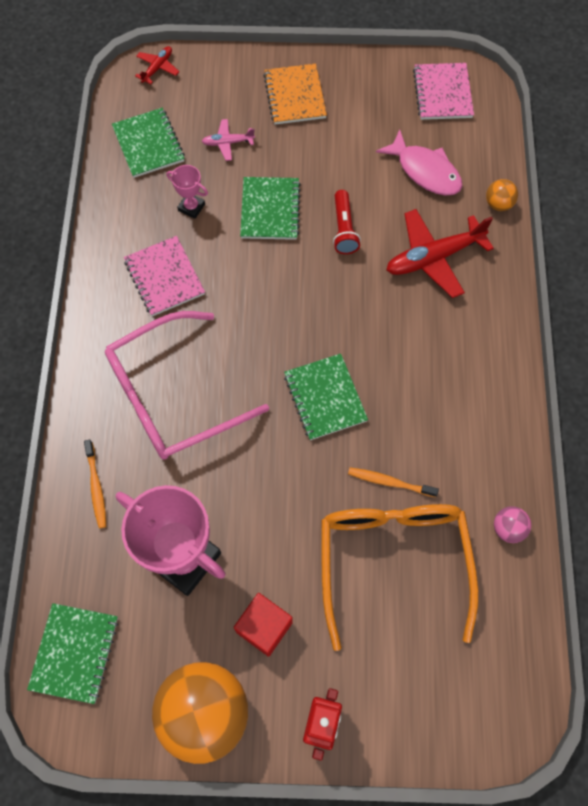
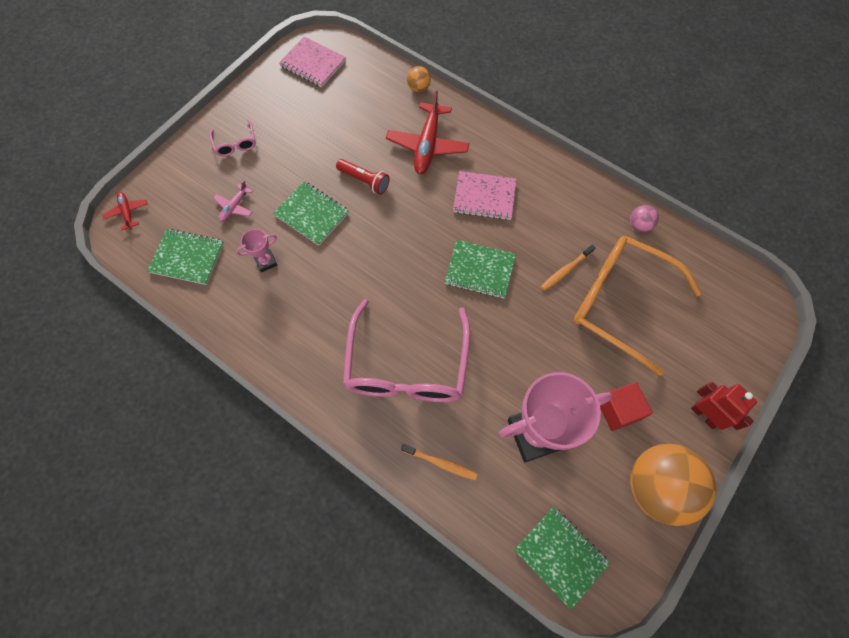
camera: 55 degrees left, 0 degrees up
pink notebook [124,236,205,316] -> pink notebook moved to [453,171,517,220]
orange notebook [263,63,327,125] -> pink glasses [209,120,256,156]
pink fish [376,130,462,196] -> none

